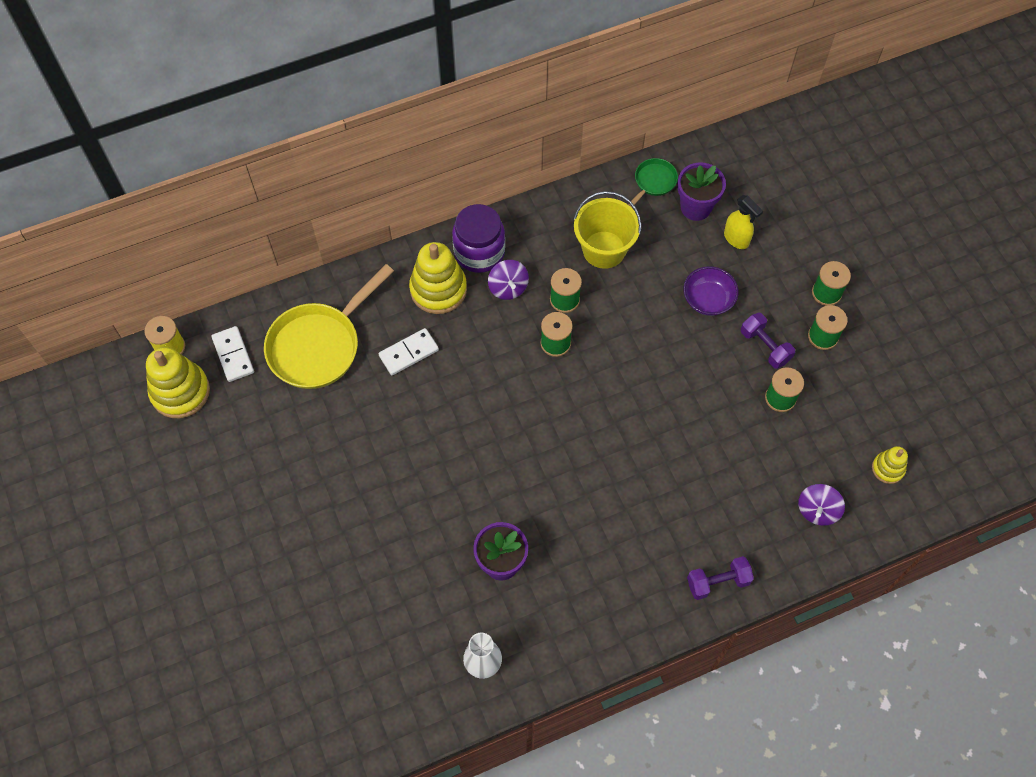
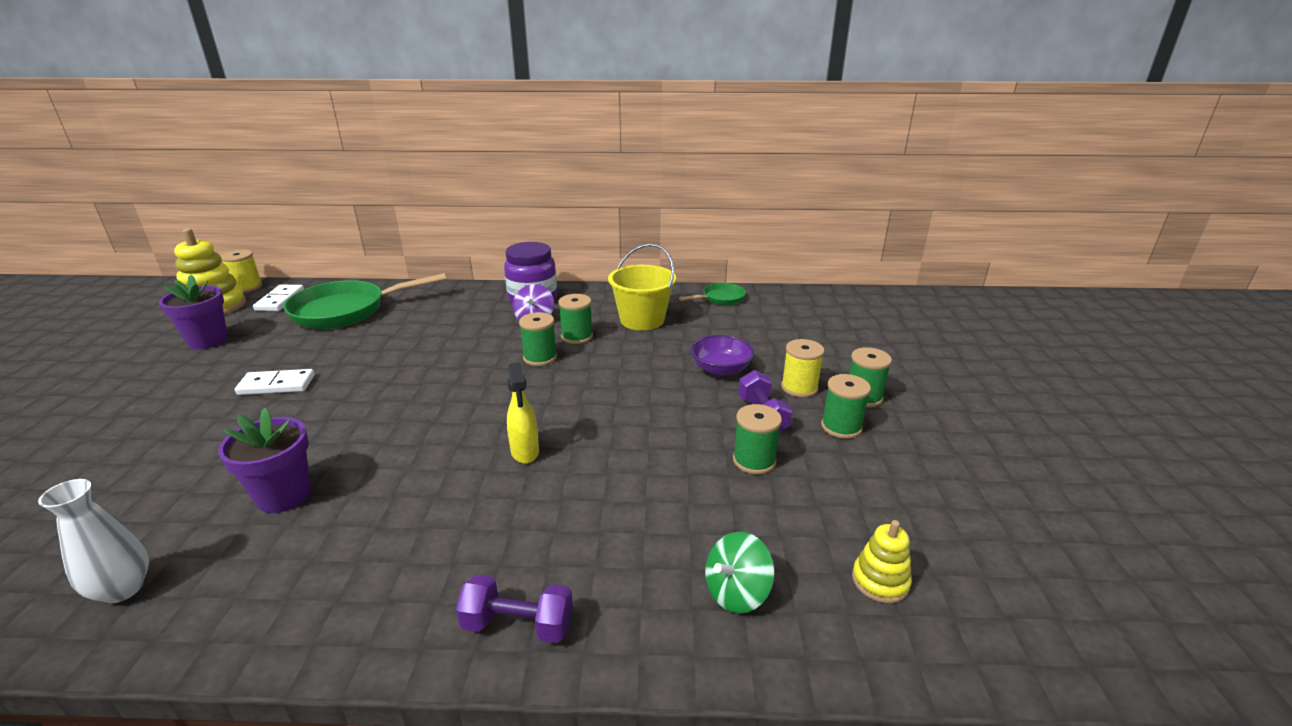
camera: 25 degrees right, 35 degrees down
yellow pan [264,264,394,389] -> green pan [283,273,446,329]
white domino [379,328,439,375] -> white domino moved to [235,369,315,395]
yellow stacking toy [409,242,467,314] -> none
purple flower pot [678,162,726,221] -> purple flower pot moved to [159,275,228,350]
yellow spray bottle [724,195,763,249] -> yellow spray bottle moved to [507,362,539,464]
purple spinning top [798,484,845,526] -> green spinning top [705,532,775,613]
none -> yellow spool [781,339,825,397]

